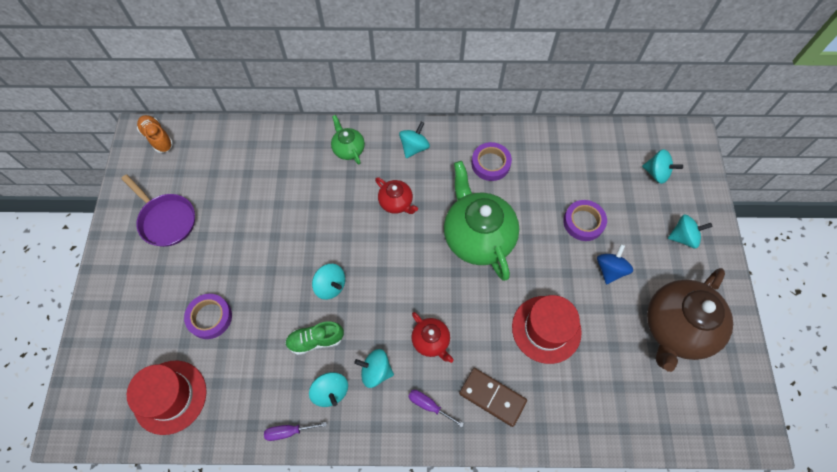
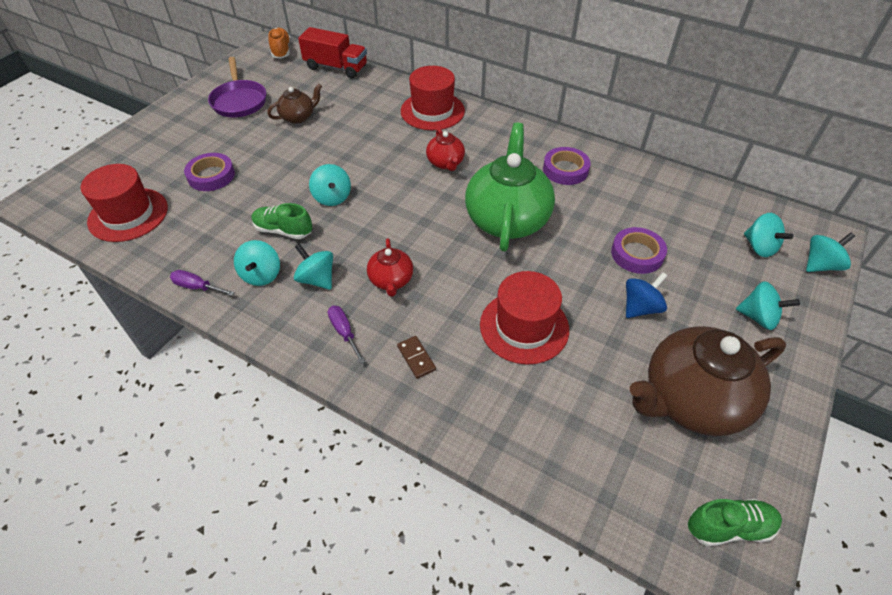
camera: 30 degrees right, 15 degrees down
green teapot [331,115,365,164] -> red hat [401,66,465,130]
turquoise spinning top [399,122,430,158] -> turquoise spinning top moved to [806,232,855,272]
brown domino [459,368,527,427] -> brown domino [397,336,436,379], size x0.56
none -> brown teapot [267,84,322,124]
none -> red truck [298,27,367,78]
none -> green shoe [688,499,782,546]

